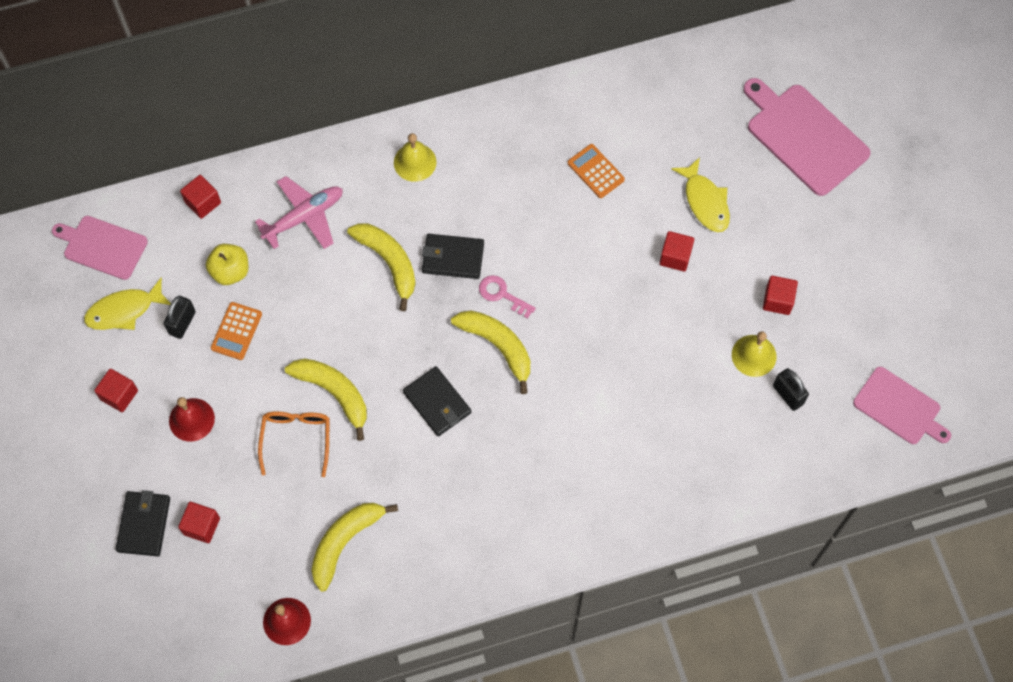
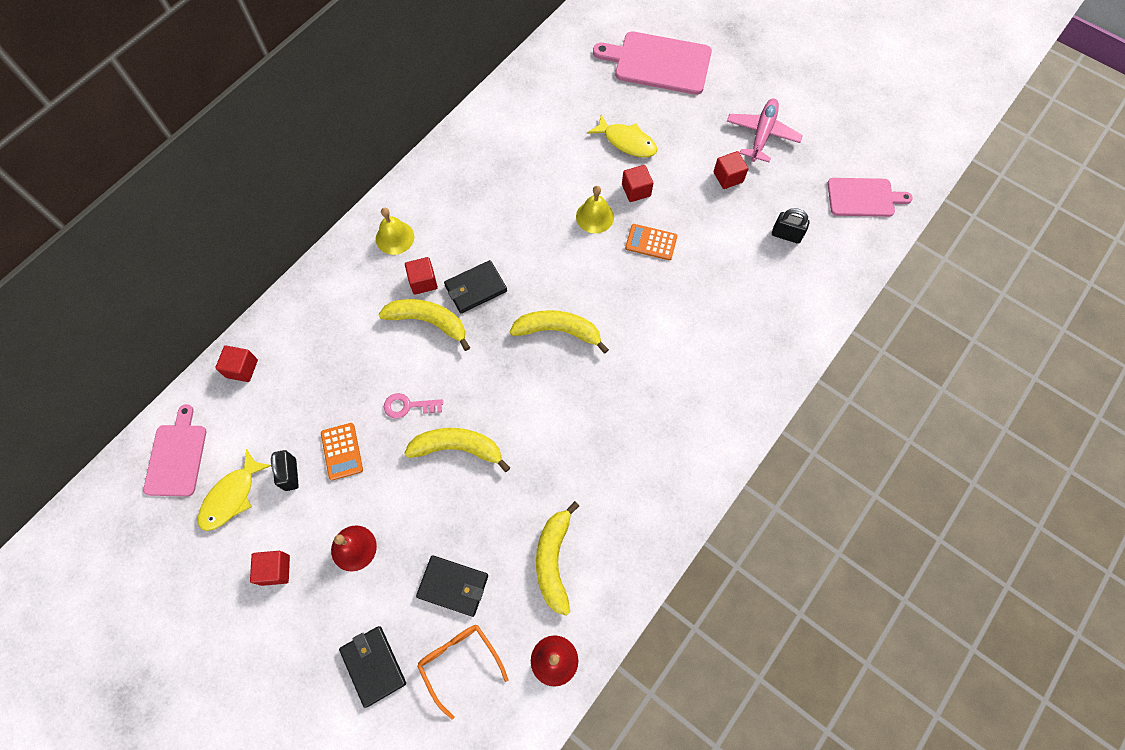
camera: 35 degrees left, 0 degrees up
pink cutting board [52,216,148,280] -> pink cutting board turned 105 degrees clockwise [143,404,206,496]
red cube [178,502,220,543] -> red cube moved to [405,257,438,295]
yellow apple [206,244,249,285] -> none
pink plane [255,176,343,249] -> pink plane moved to [727,98,803,162]
orange glasses [258,411,329,477] -> orange glasses moved to [417,625,509,720]
black wallet [403,366,471,436] -> black wallet moved to [416,555,488,617]
pink key [479,275,536,319] -> pink key moved to [384,393,443,419]
orange calculator [568,144,625,198] -> orange calculator moved to [625,224,678,260]
yellow bell [732,331,777,377] -> yellow bell moved to [576,186,614,233]

